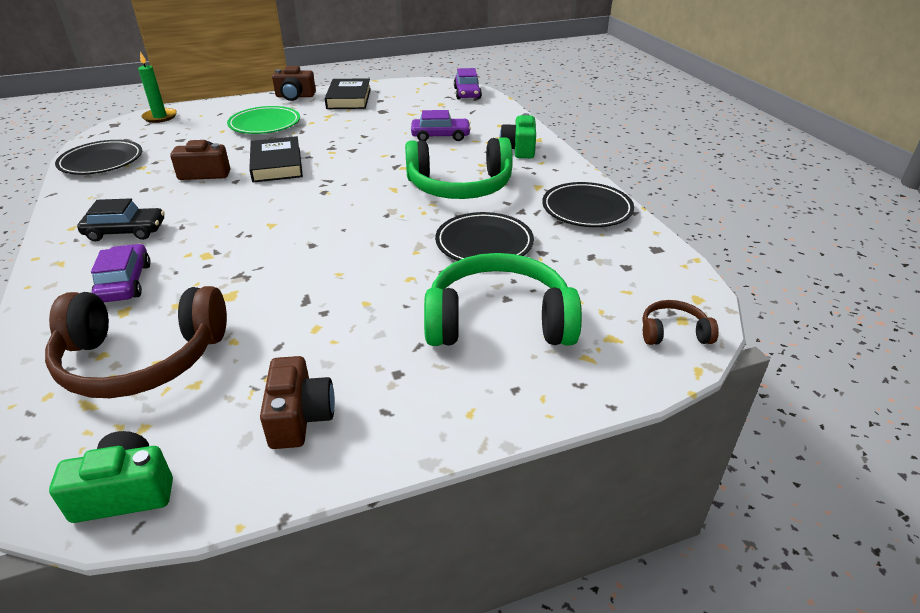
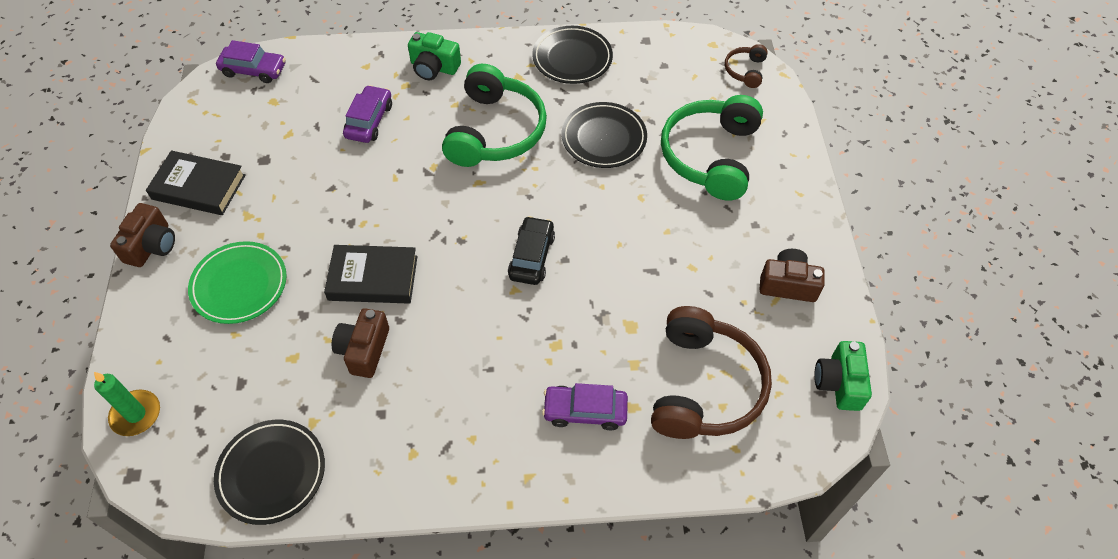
camera: 75 degrees left, 20 degrees up
black car [77,198,165,241] -> black car moved to [508,216,555,285]

